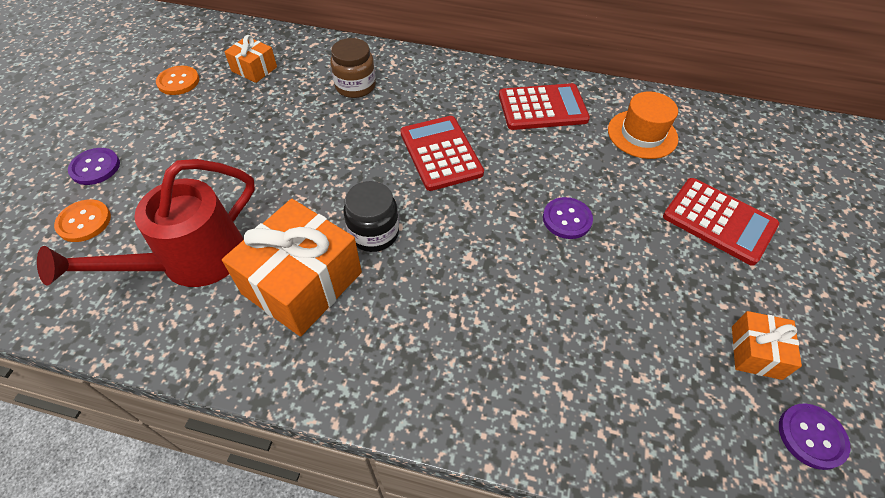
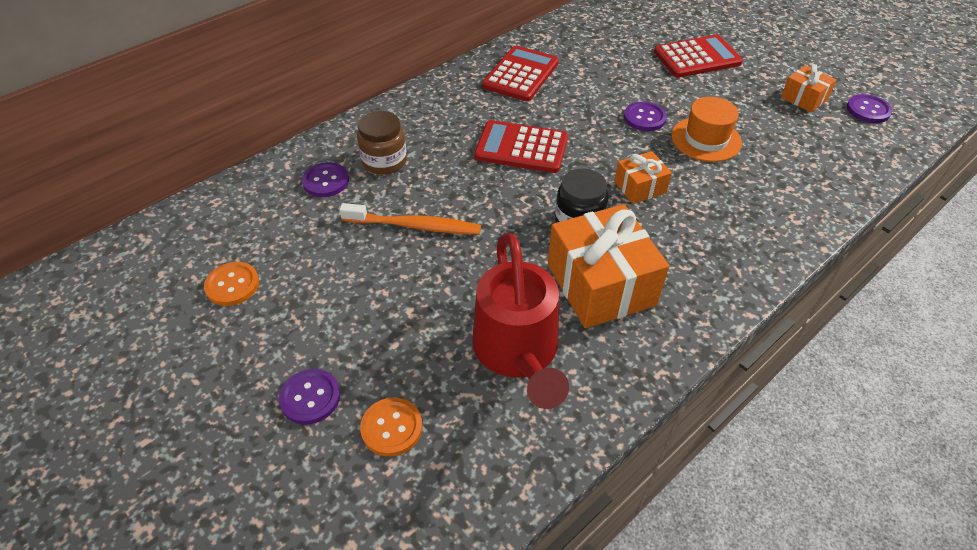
camera: 55 degrees left, 5 degrees down
orange gift [224,35,277,83] -> orange gift moved to [614,151,672,204]
orange hat [608,92,678,159] -> orange hat moved to [671,97,742,162]
none -> purple button [302,162,349,197]
none -> orange toothbrush [339,203,481,235]

